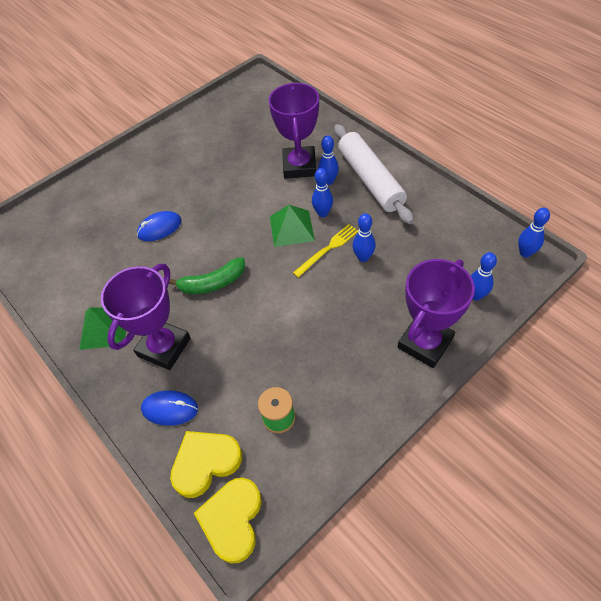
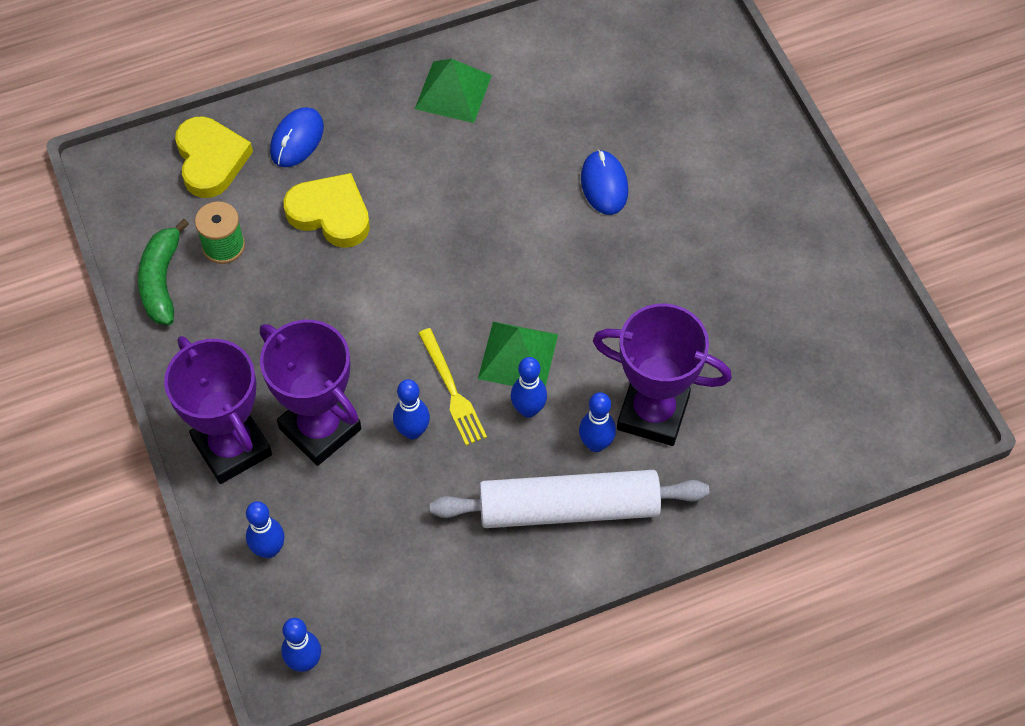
camera: 105 degrees right, 5 degrees up
purple trophy [101,264,191,370] -> purple trophy moved to [260,320,361,466]
green banana [169,257,245,294] -> green banana moved to [138,219,189,325]
yellow heart [194,478,262,564] -> yellow heart moved to [283,173,370,248]

